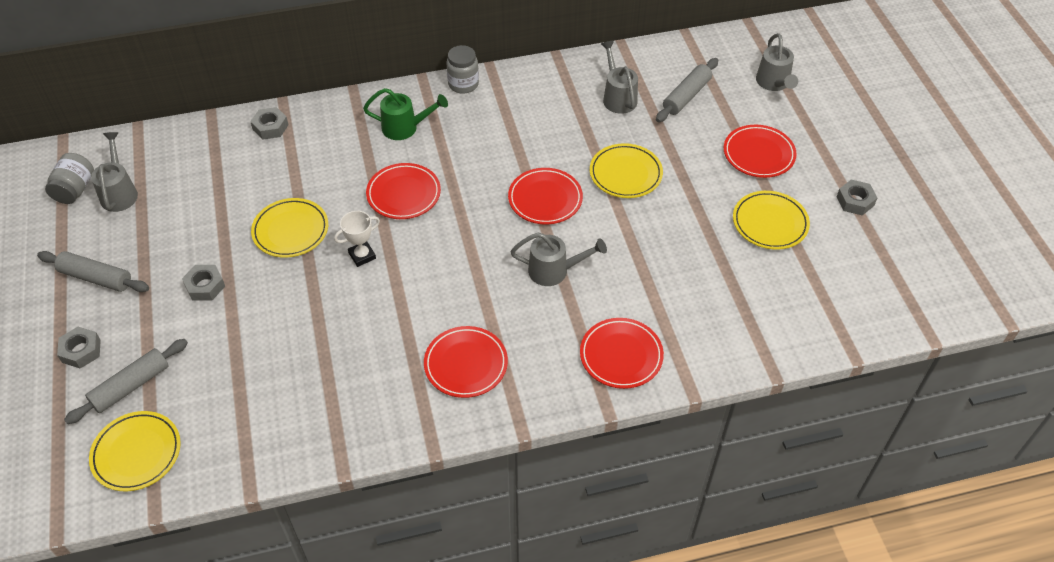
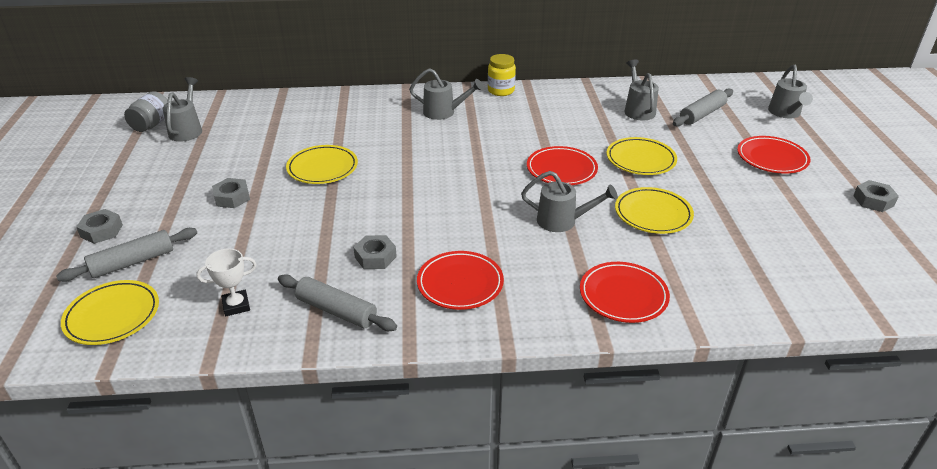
camera: 10 degrees right, 15 degrees down
grey rolling pin [37,251,149,292] -> grey rolling pin moved to [278,274,397,331]
grey nut [250,107,288,139] -> grey nut moved to [353,235,397,269]
white trophy [334,211,380,267] -> white trophy moved to [196,249,257,316]
green watering can [363,88,448,140] -> grey watering can [409,68,484,120]
red plate [366,163,441,219] -> none
grey jar [446,45,479,94] -> yellow jar [488,54,516,96]
yellow plate [733,191,810,250] -> yellow plate moved to [615,187,694,234]

